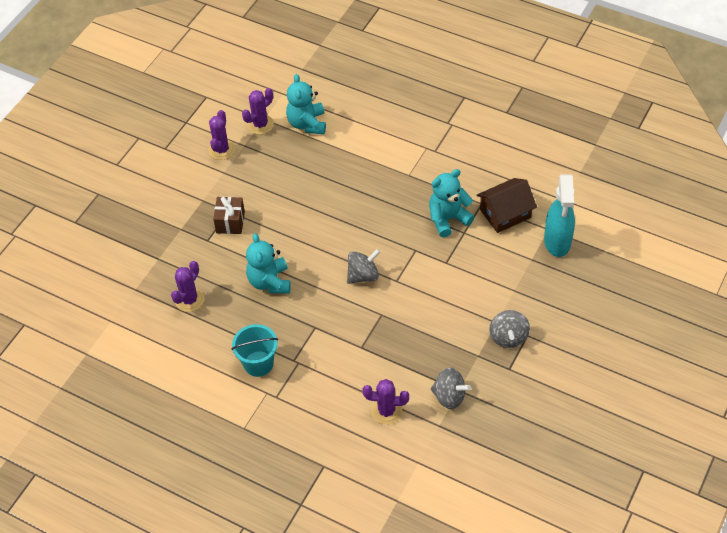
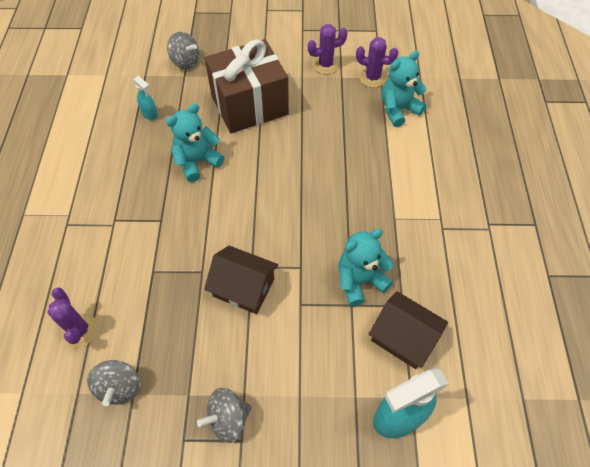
camera: 60 degrees right, 5 degrees up
purple cactus [171,261,204,312] -> turquoise spray bottle [133,76,158,120]
brown gift [213,197,245,234] -> brown gift [205,39,289,133], size x2.17
turquoise bucket [232,324,278,377] -> none
grey spinning top [347,249,380,284] -> grey spinning top moved to [167,32,199,69]
turquoise teddy bear [429,169,474,237] -> turquoise teddy bear turned 60 degrees counterclockwise [339,229,393,306]
none -> brown house [204,245,278,314]

